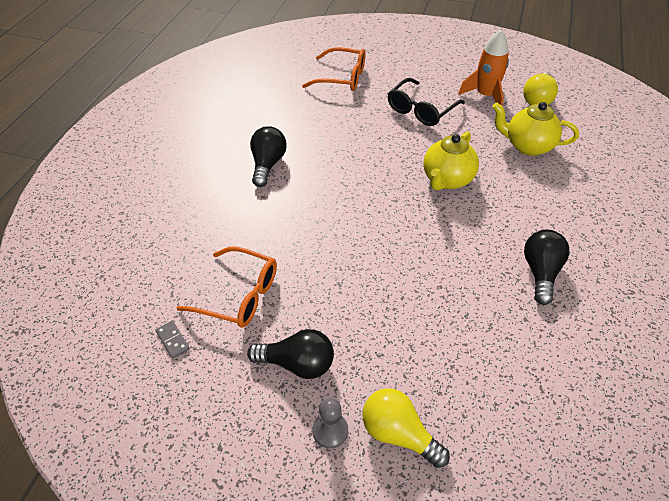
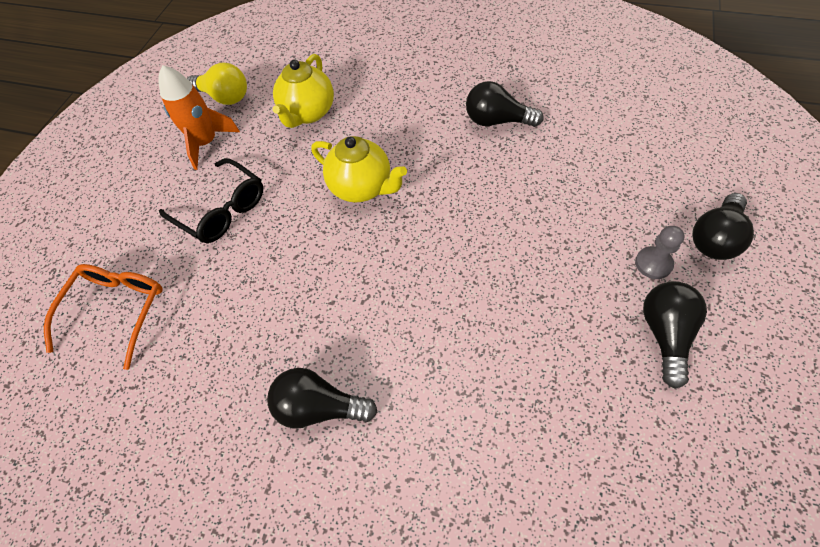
camera: 85 degrees left, 10 degrees up
grey domino [156,321,190,359] -> none
orange glasses [177,246,277,328] -> none
grey pawn [312,398,348,449] -> grey pawn moved to [635,226,685,279]
yellow light bulb [362,388,450,468] -> black light bulb [692,193,754,260]

